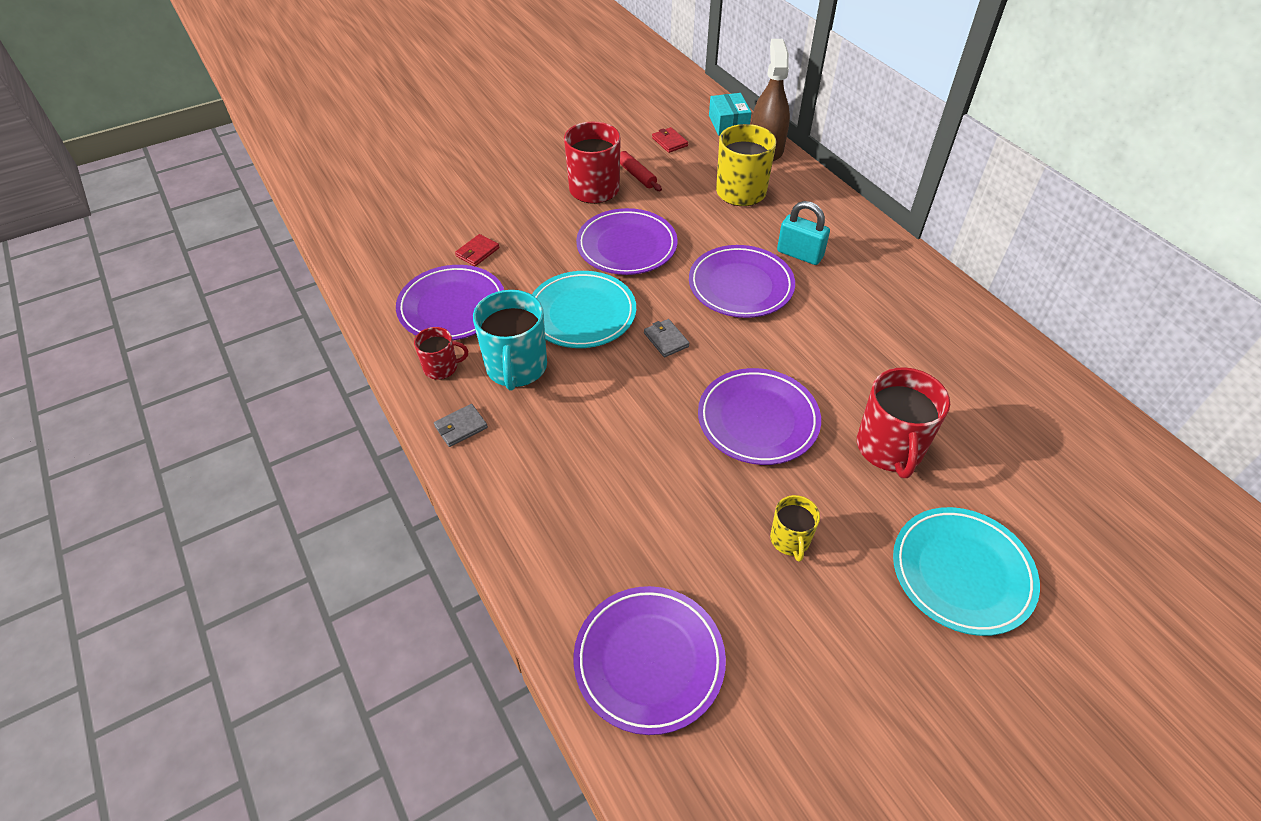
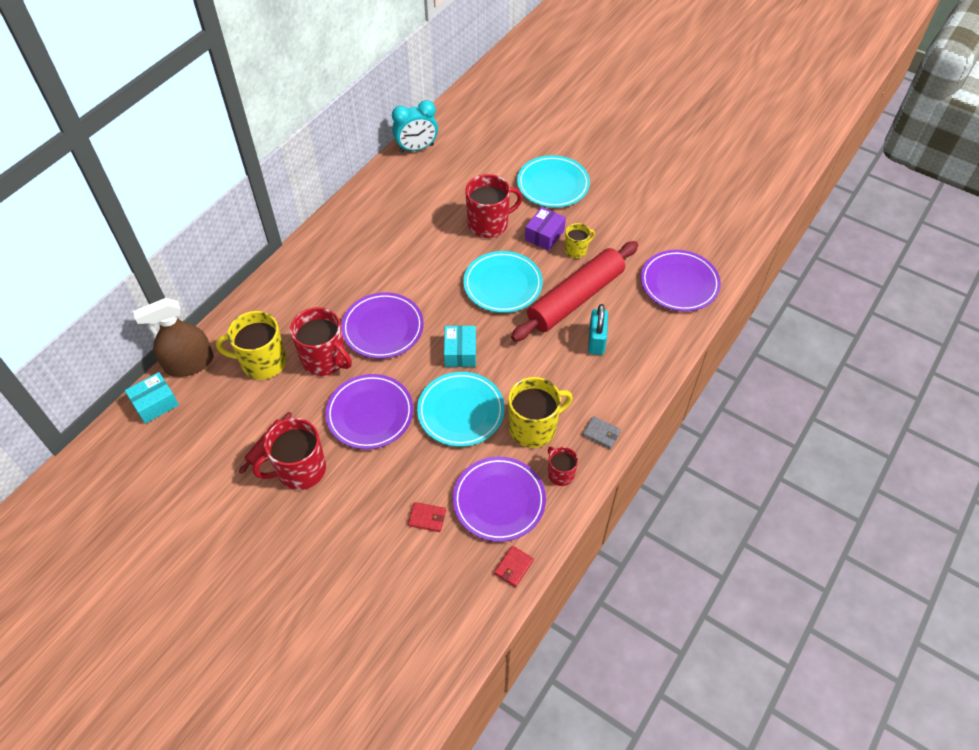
camera: 115 degrees left, 5 degrees up
turquoise mug [473,290,547,390] -> yellow mug [508,377,573,448]
grey wallet [644,319,690,357] -> turquoise box [444,326,476,367]
red wallet [652,127,688,153] -> red wallet moved to [494,546,534,587]
purple plate [698,368,821,465] -> turquoise plate [463,251,543,313]
turquoise padlock [777,201,830,265] -> turquoise padlock moved to [588,304,608,355]
none -> red mug [290,307,352,376]
none -> turquoise clock [392,100,438,153]
none -> red rolling pin [511,241,638,341]
none -> purple box [525,207,566,251]

